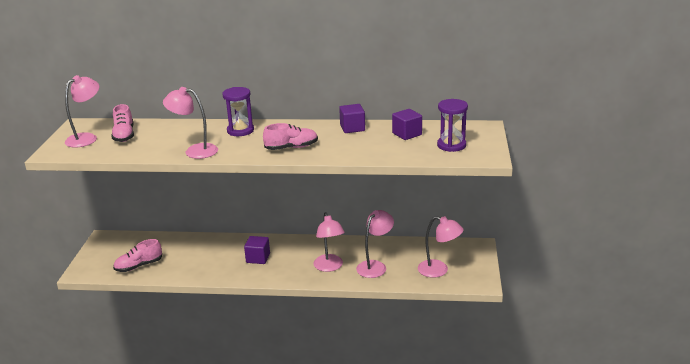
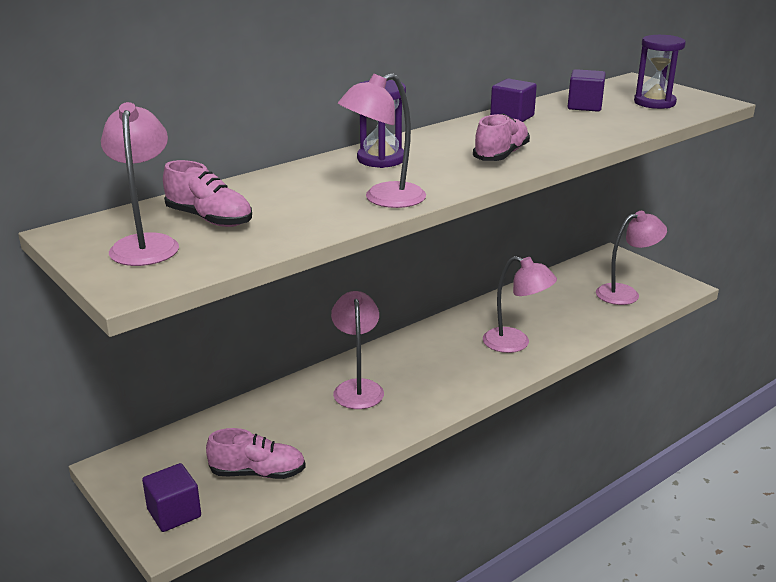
camera: 45 degrees left, 0 degrees up
pink shoe [113,239,162,272] -> pink shoe turned 105 degrees counterclockwise [206,428,306,479]
purple cube [244,236,270,264] -> purple cube moved to [142,463,201,532]
pink lamp [356,210,394,278] -> pink lamp moved to [331,291,384,409]

